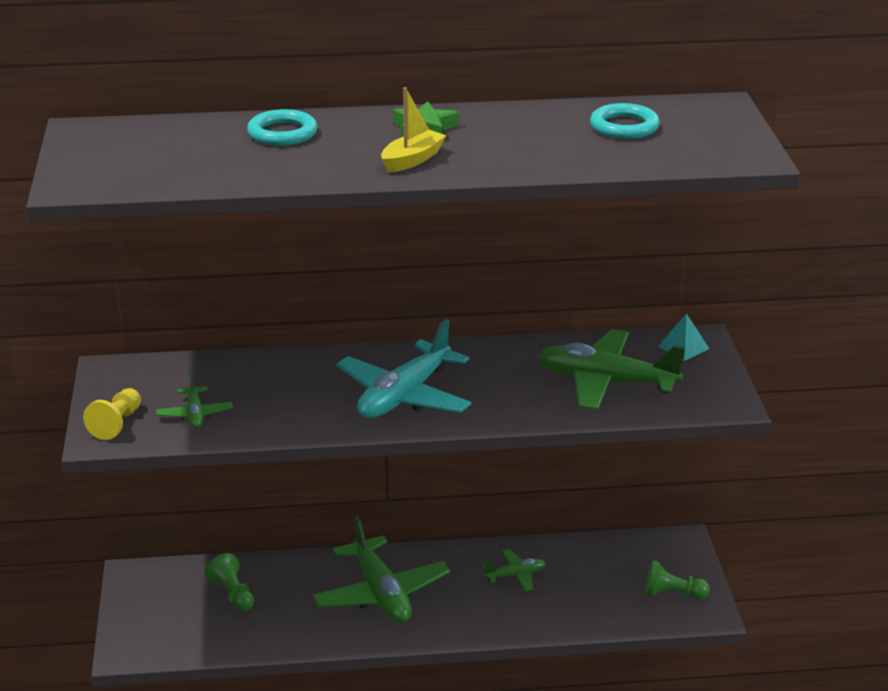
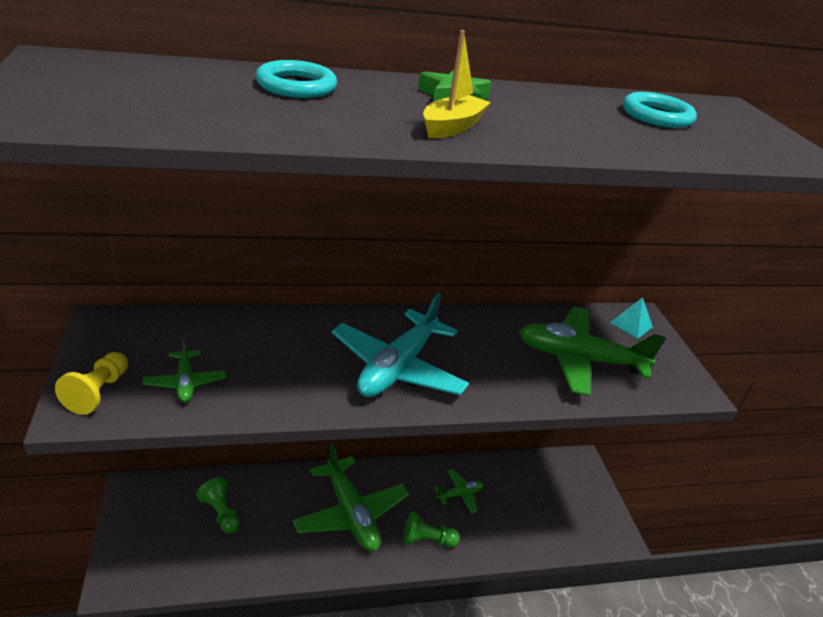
camera: 10 degrees left, 5 degrees up
green pawn [645,560,710,600] -> green pawn moved to [404,511,460,548]

